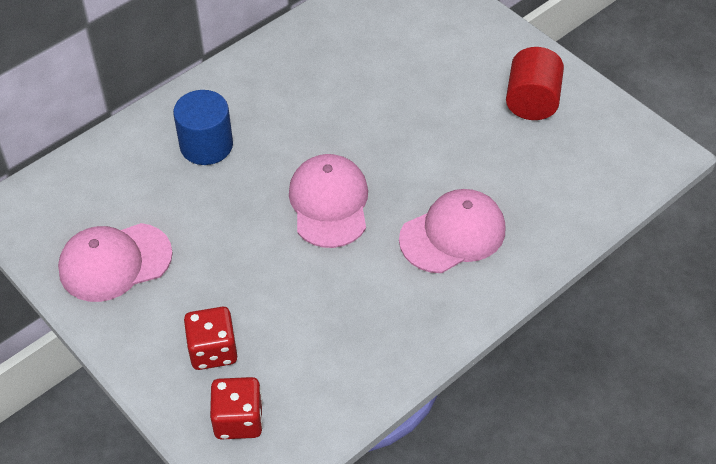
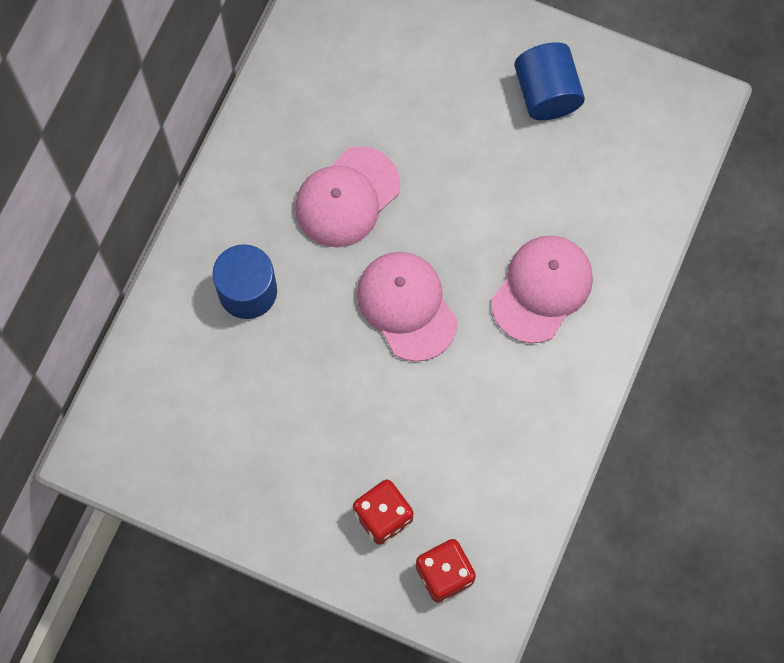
camera: 25 degrees left, 20 degrees up
pink cap [58,223,173,302] -> pink cap moved to [295,146,400,247]
red cylinder [506,47,564,120] -> blue cylinder [514,42,585,120]

